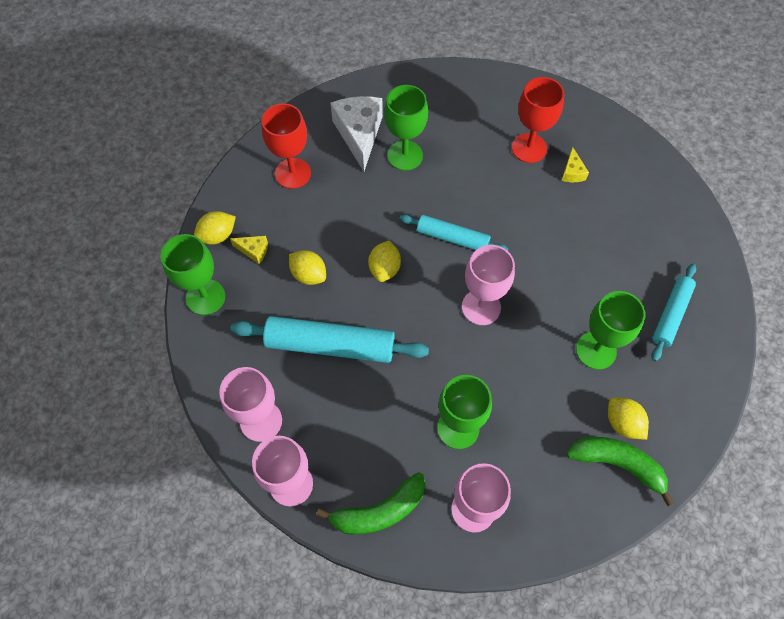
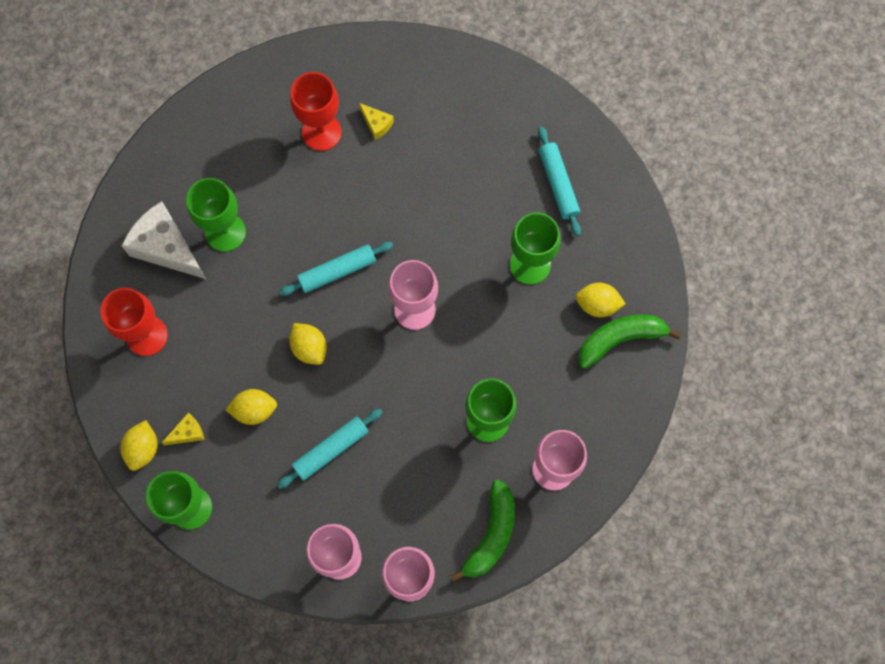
camera: 45 degrees left, 10 degrees up
turquoise rolling pin [230,316,429,363] -> turquoise rolling pin [277,409,383,489], size x0.61

